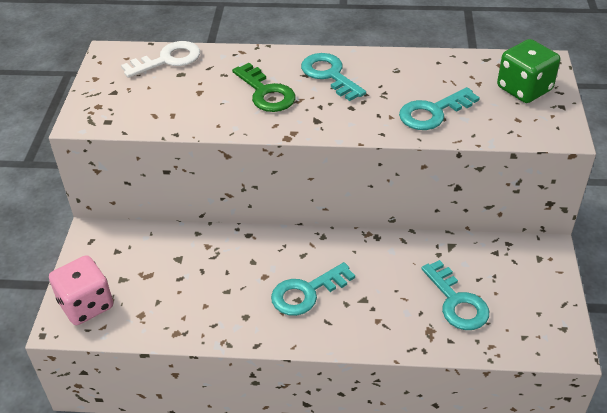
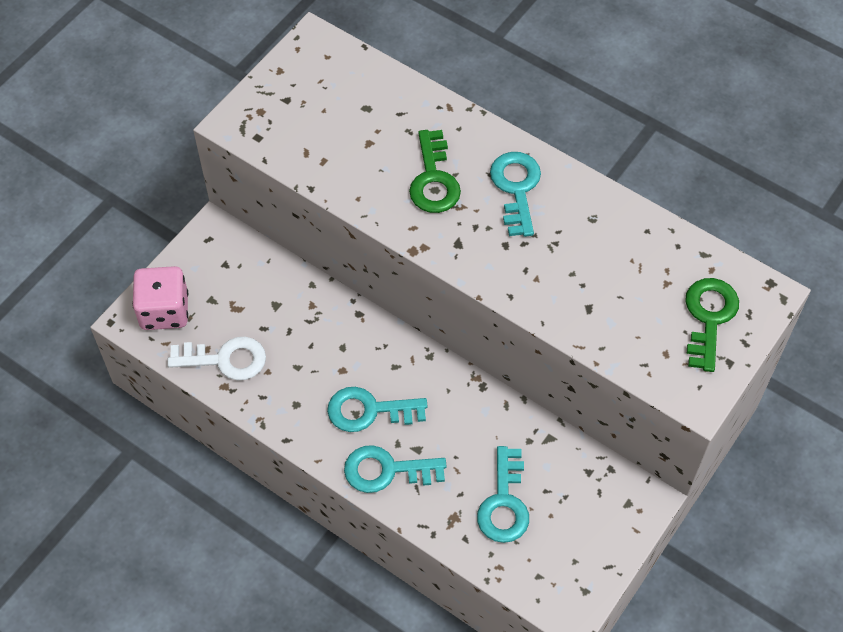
camera: 30 degrees right, 15 degrees up
white key [121,41,200,78] -> white key moved to [167,337,266,380]
turquoise key [399,87,480,130] -> turquoise key moved to [344,445,446,493]
green dice [497,39,560,103] -> green key [685,278,739,372]

